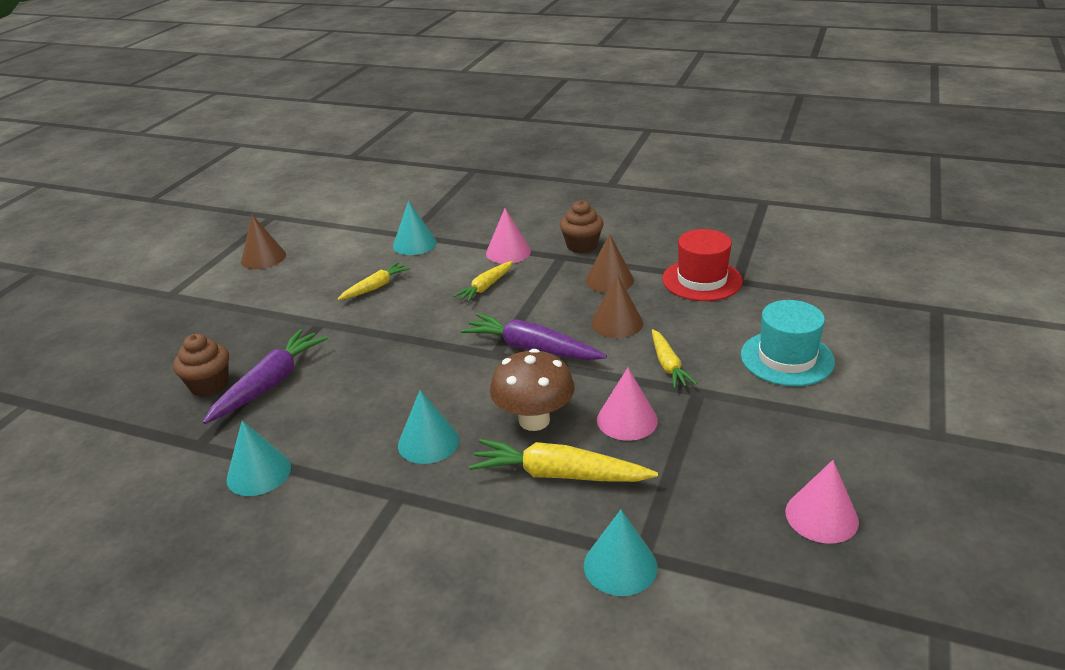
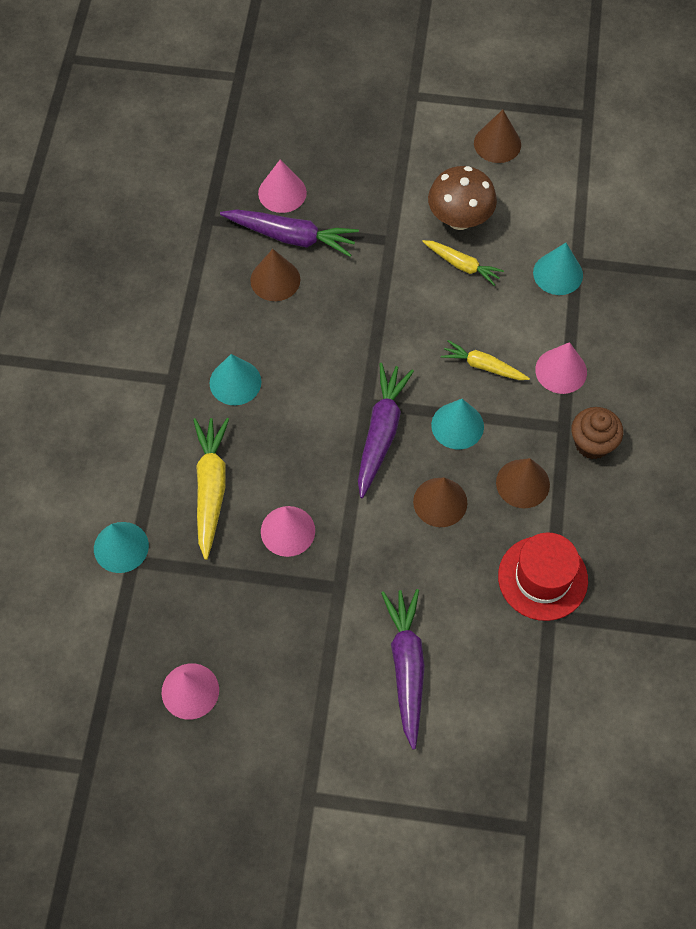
camera: 75 degrees right, 30 degrees up
brown cupcake [173,334,229,397] -> pink cone [258,160,307,213]
turquoise cone [226,421,291,496] -> turquoise cone moved to [431,399,484,449]
brown mushroom [490,349,575,431] -> brown mushroom moved to [428,166,497,230]
yellow carrot [652,329,697,388] -> none
turquoise hat [741,300,835,386] -> purple carrot [381,589,425,749]
none -> brown cone [250,249,300,301]

